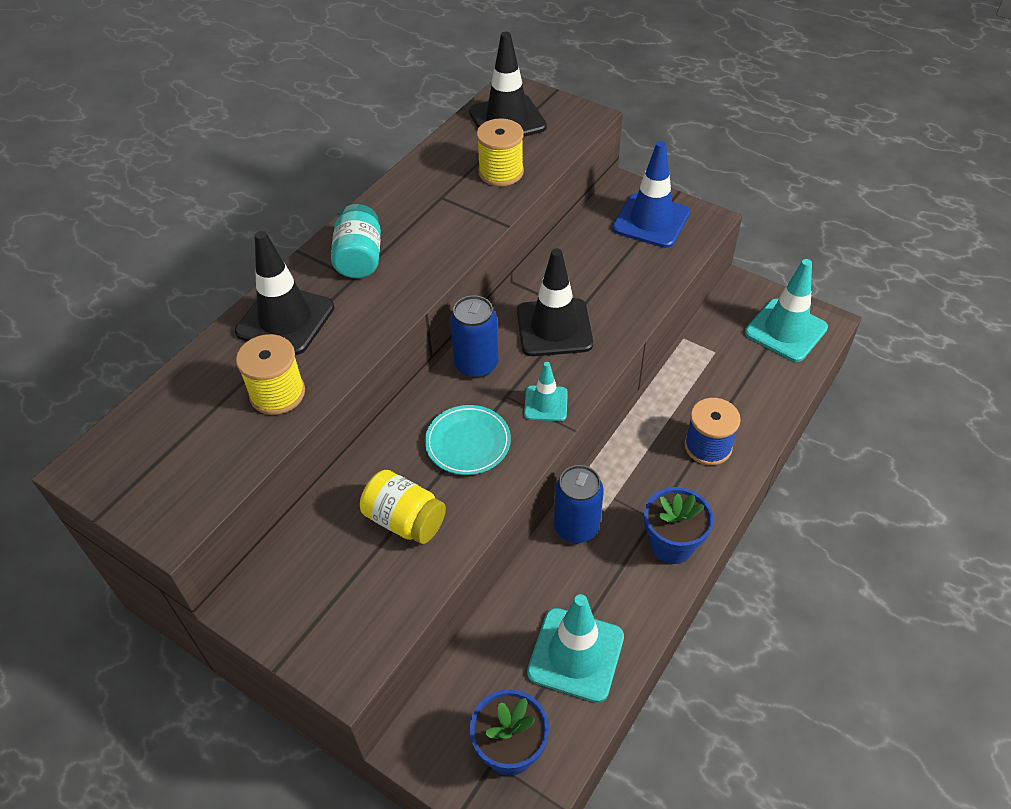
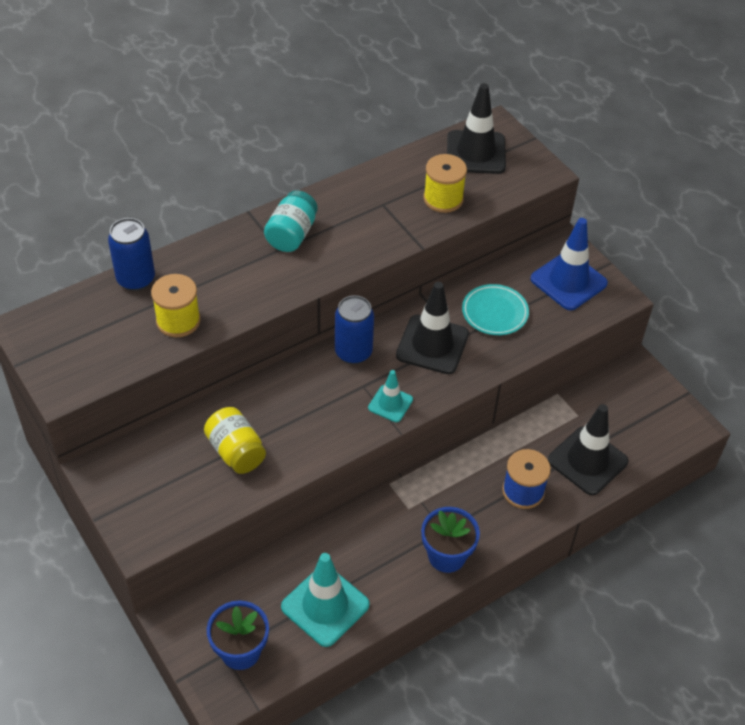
camera: 20 degrees right, 0 degrees up
black traffic cone [235,231,334,355] -> black traffic cone moved to [548,404,628,495]
turquoise plate [425,405,511,475] -> turquoise plate moved to [462,284,529,335]
blue can [554,465,604,543] -> blue can moved to [108,218,155,291]
turquoise traffic cone [745,259,828,362] -> none

